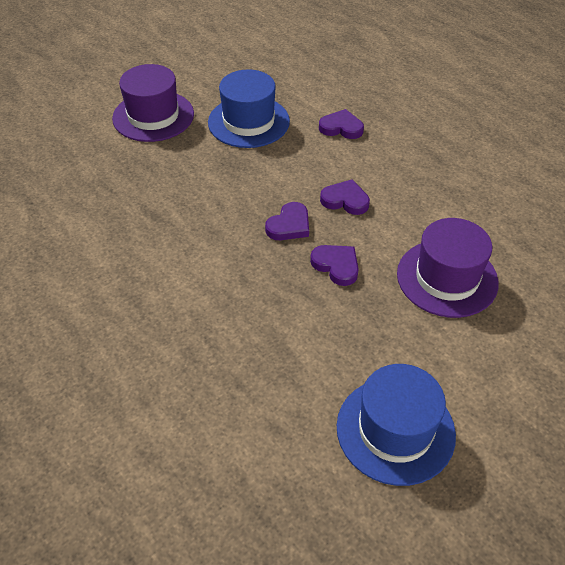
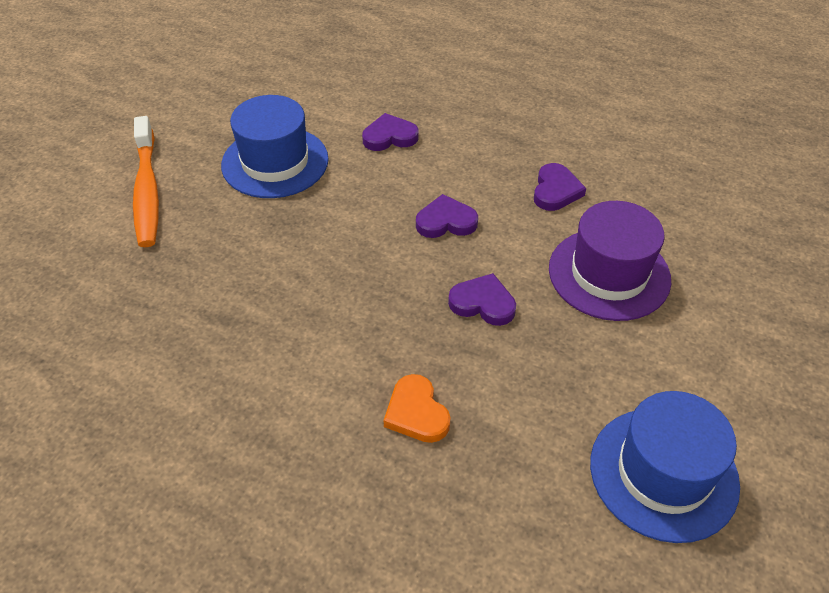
camera: 25 degrees left, 0 degrees up
purple hat [112,64,194,142] -> orange toothbrush [133,116,159,247]
purple heart [265,202,309,240] -> purple heart moved to [534,163,586,211]
none -> orange heart [384,374,451,443]

